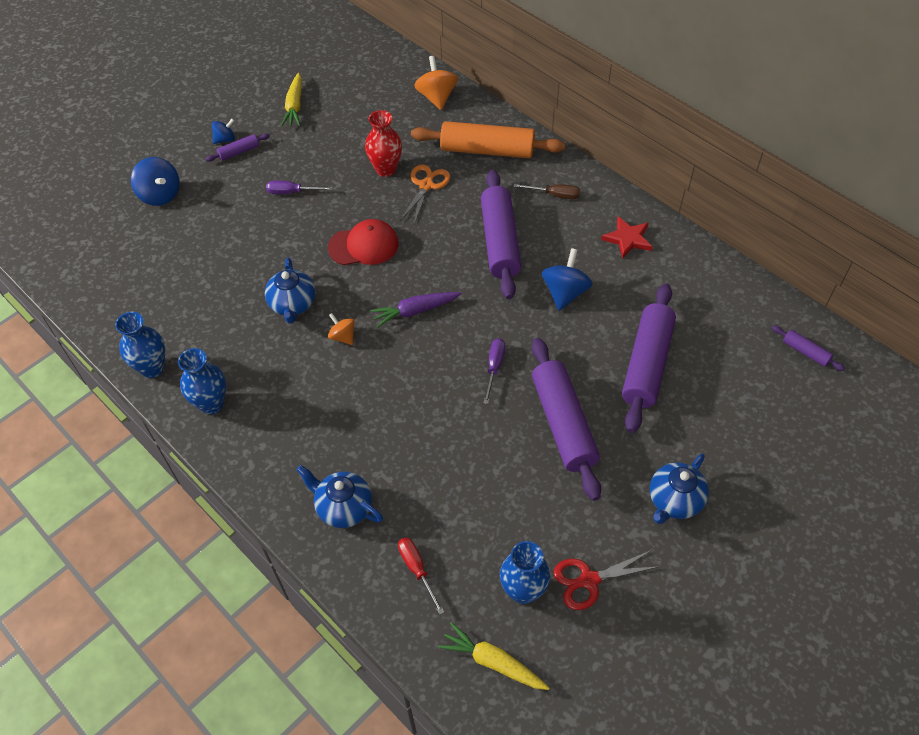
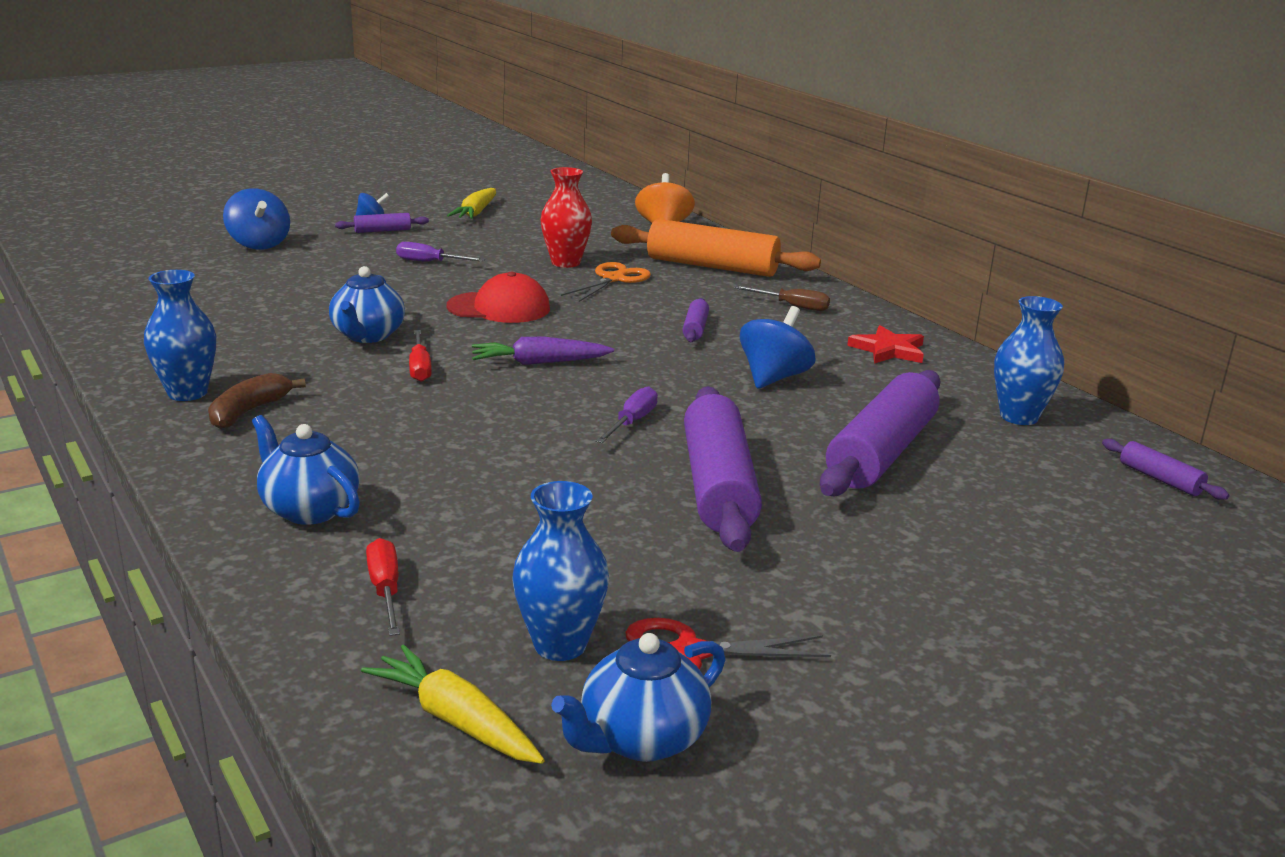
camera: 10 degrees right, 30 degrees down
blue vase [115,312,165,378] -> blue vase moved to [994,296,1064,425]
orange spinning top [328,313,355,345] -> red screwdriver [409,330,432,382]
purple rolling pin [481,170,521,299] -> purple rolling pin [683,298,709,342], size x0.45
blue teapot [650,453,709,524] -> blue teapot moved to [551,633,726,762]
none -> brown banana [208,373,306,429]

